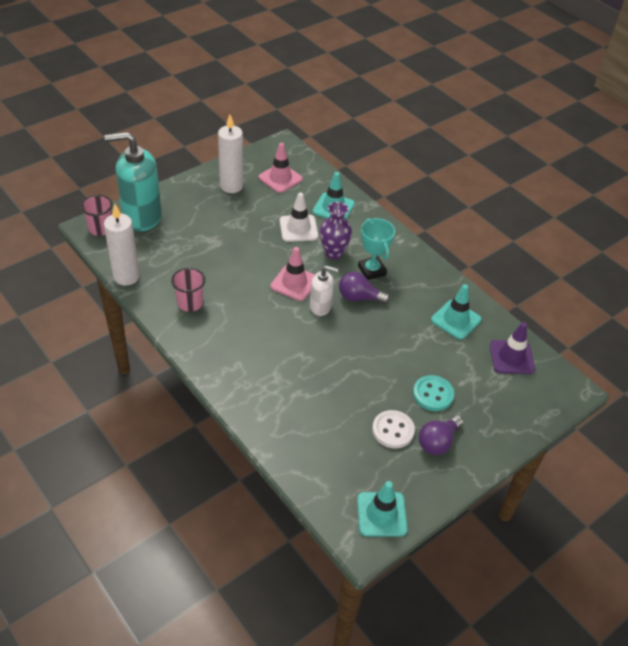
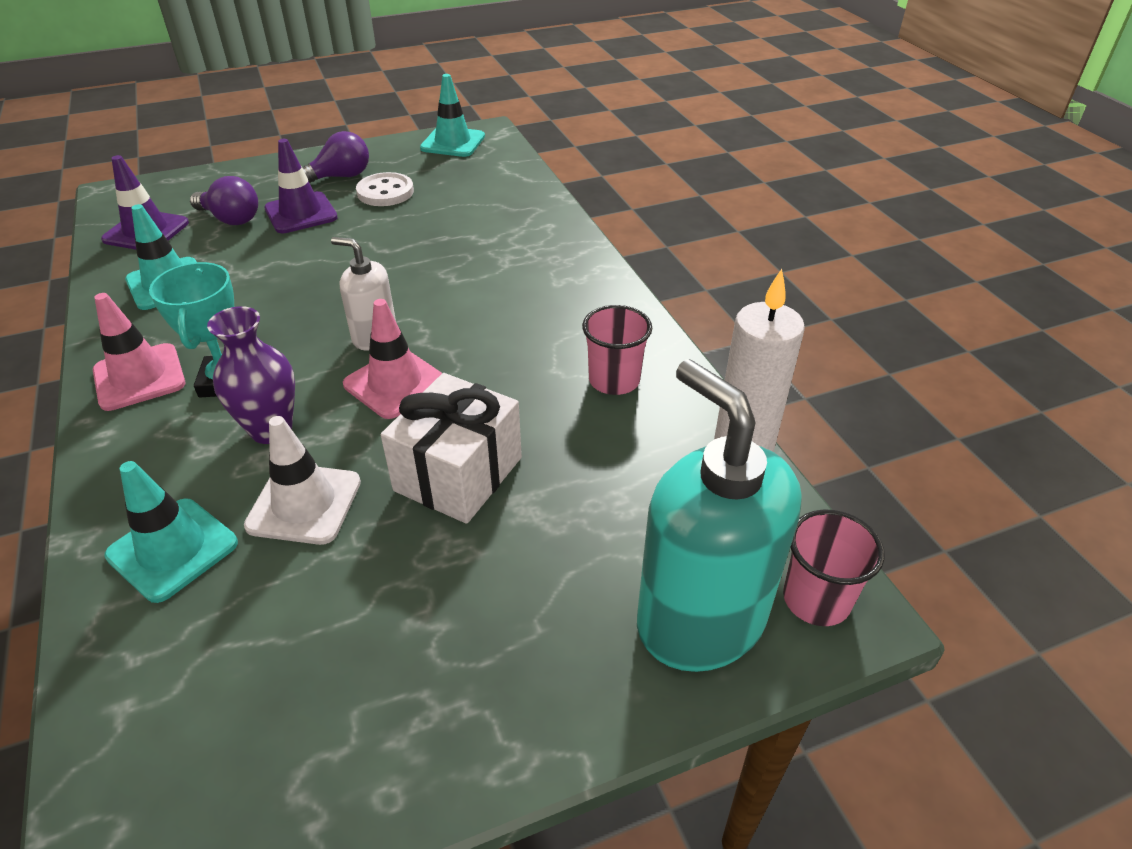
camera: 160 degrees left, 5 degrees down
turquoise soap dispenser [105,132,162,231] -> turquoise soap dispenser turned 135 degrees counterclockwise [637,359,802,672]
white candle [218,114,243,193] -> none
pink traffic cone [259,143,303,193] -> pink traffic cone moved to [93,293,185,411]
purple light bulb [339,272,390,304] -> purple light bulb moved to [190,176,258,225]
turquoise button [413,375,454,411] -> purple traffic cone [264,139,338,233]
none -> white gift [381,373,522,524]

